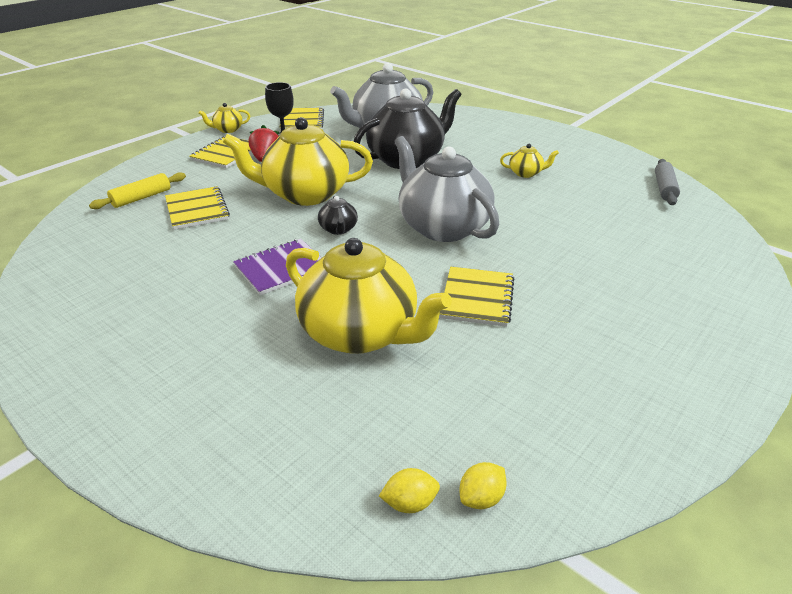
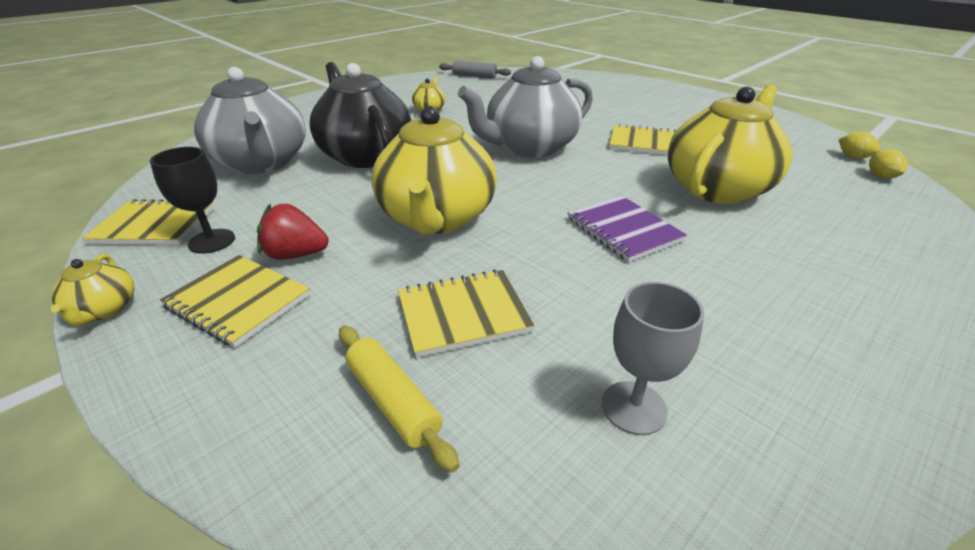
camera: 85 degrees left, 0 degrees up
black teapot [318,196,358,235] -> none
none -> grey goblet [602,282,704,435]

